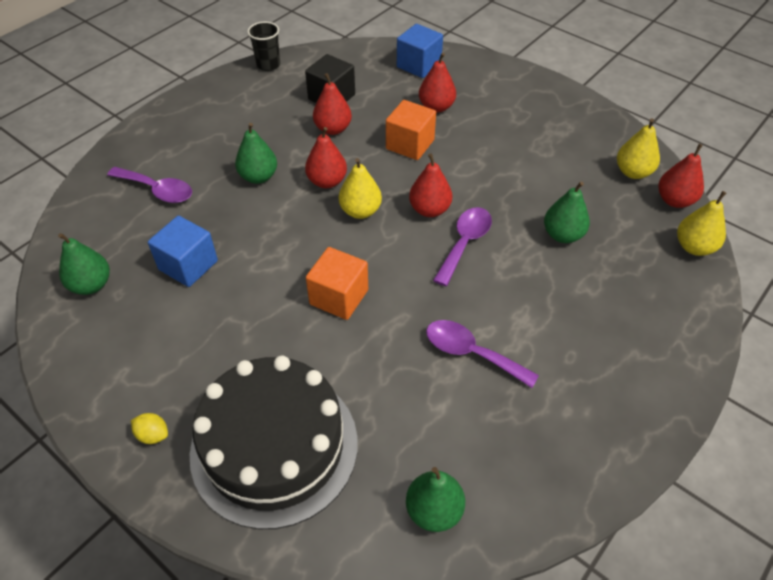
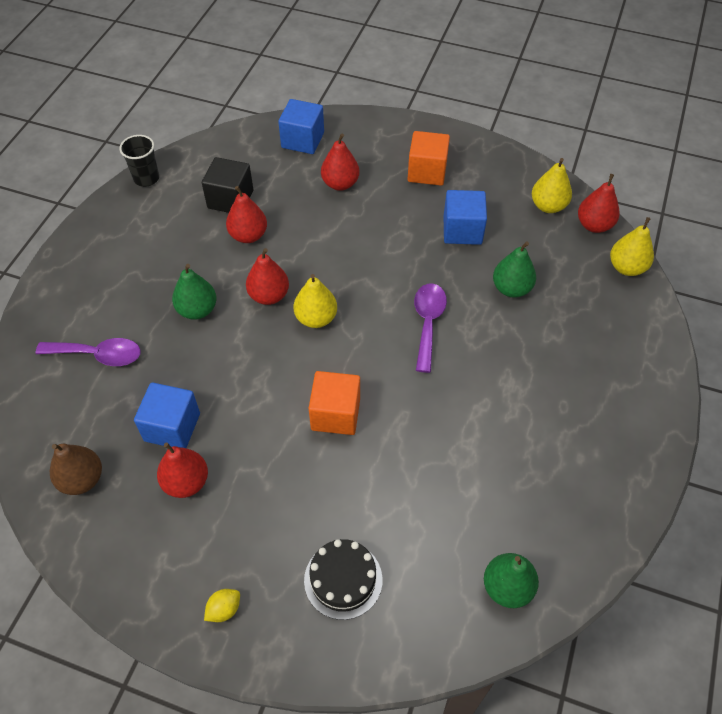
camera: 20 degrees left, 5 degrees up
green pear [58,233,110,295] -> brown pear [50,444,102,495]
yellow lemon [131,413,168,444] -> yellow lemon turned 45 degrees counterclockwise [204,589,240,622]
black cake [190,356,358,529] -> black cake [304,539,382,620], size x0.49
orange cube [386,100,436,160] -> orange cube moved to [408,131,450,186]
red pear [409,153,452,217] -> red pear moved to [157,443,208,498]
purple spoon [426,320,539,388] -> none
none -> blue cube [444,190,487,245]

